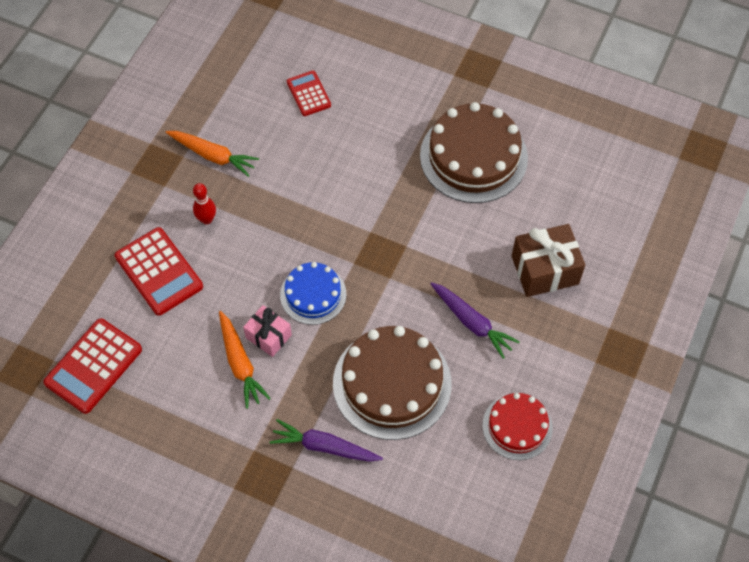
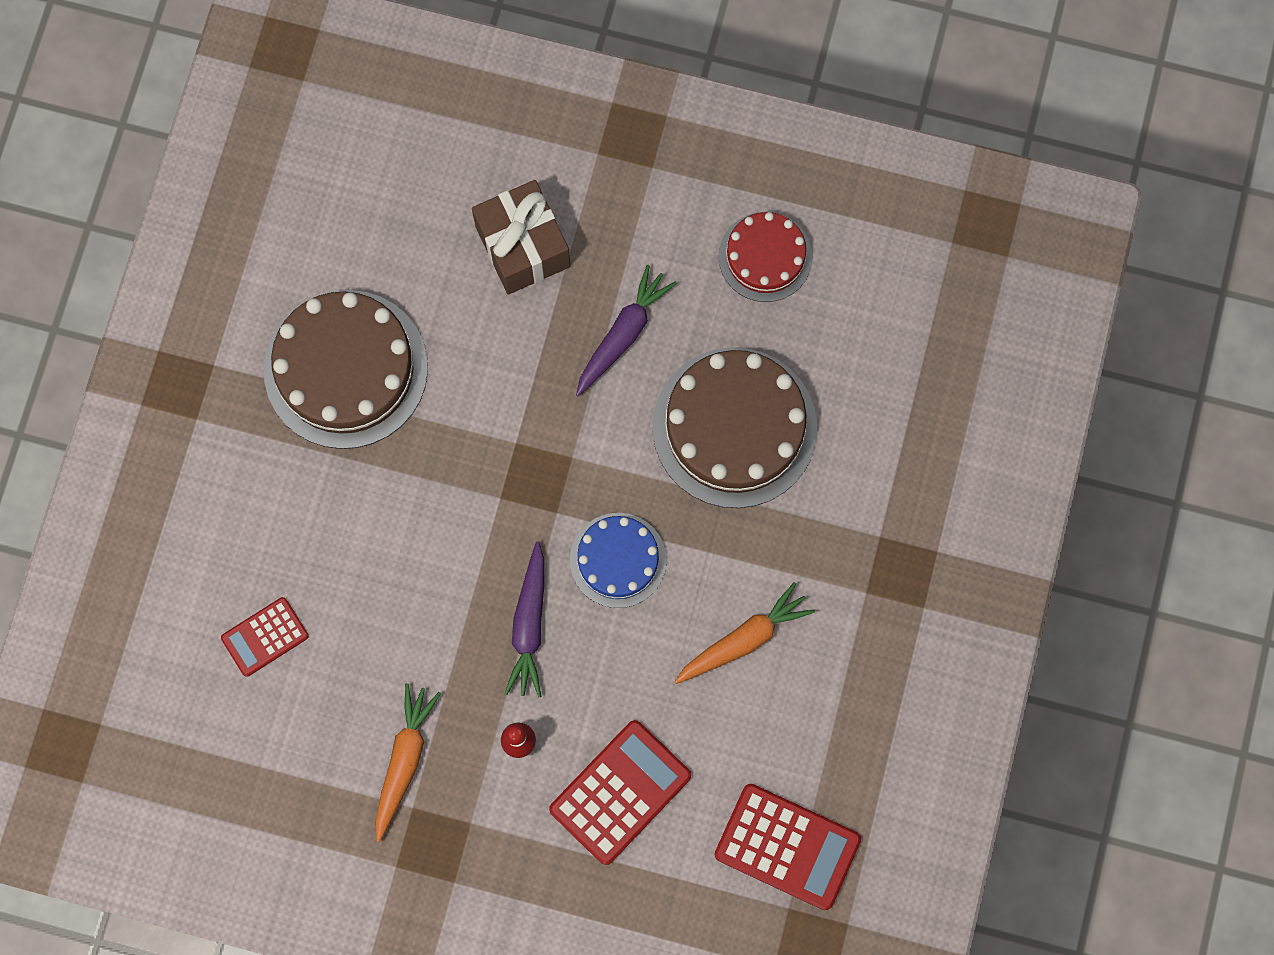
camera: 100 degrees left, 15 degrees up
pink gift [243,305,292,357] -> none
purple carrot [269,419,383,462] -> purple carrot moved to [504,541,544,698]

